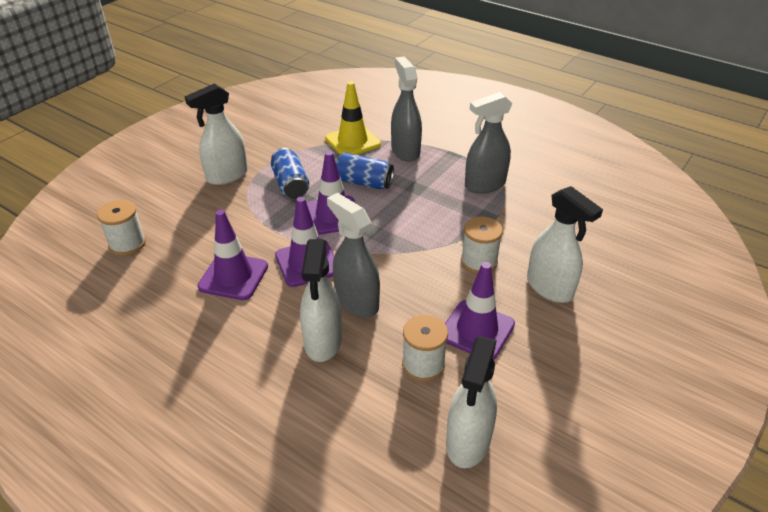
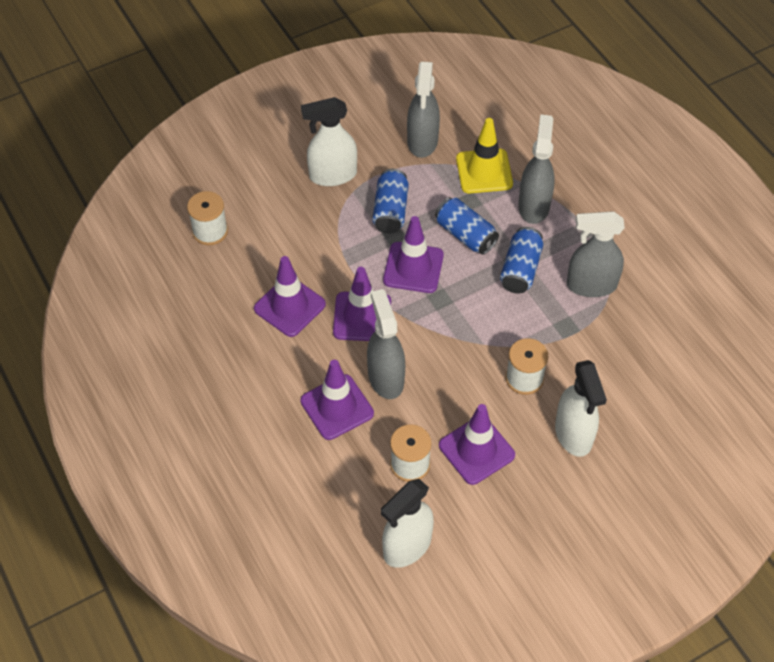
camera: 25 degrees right, 15 degrees up
white spray bottle [300,239,342,362] -> purple traffic cone [300,360,374,440]
none -> grey spray bottle [407,62,440,158]
none -> blue can [500,227,543,294]

